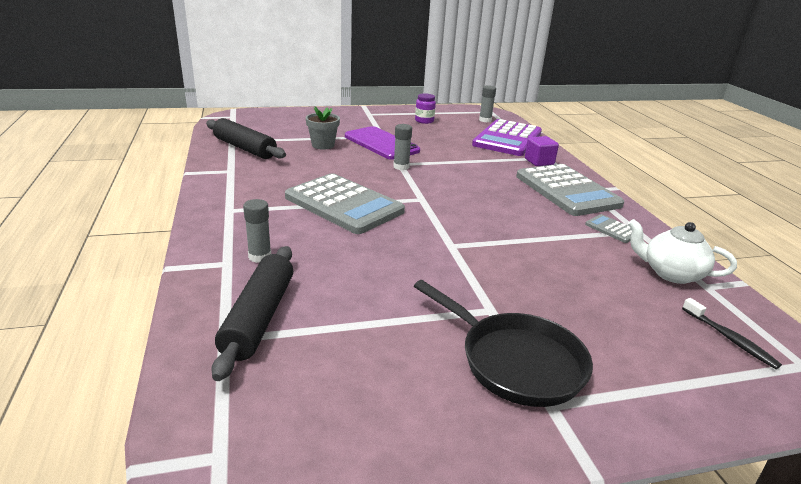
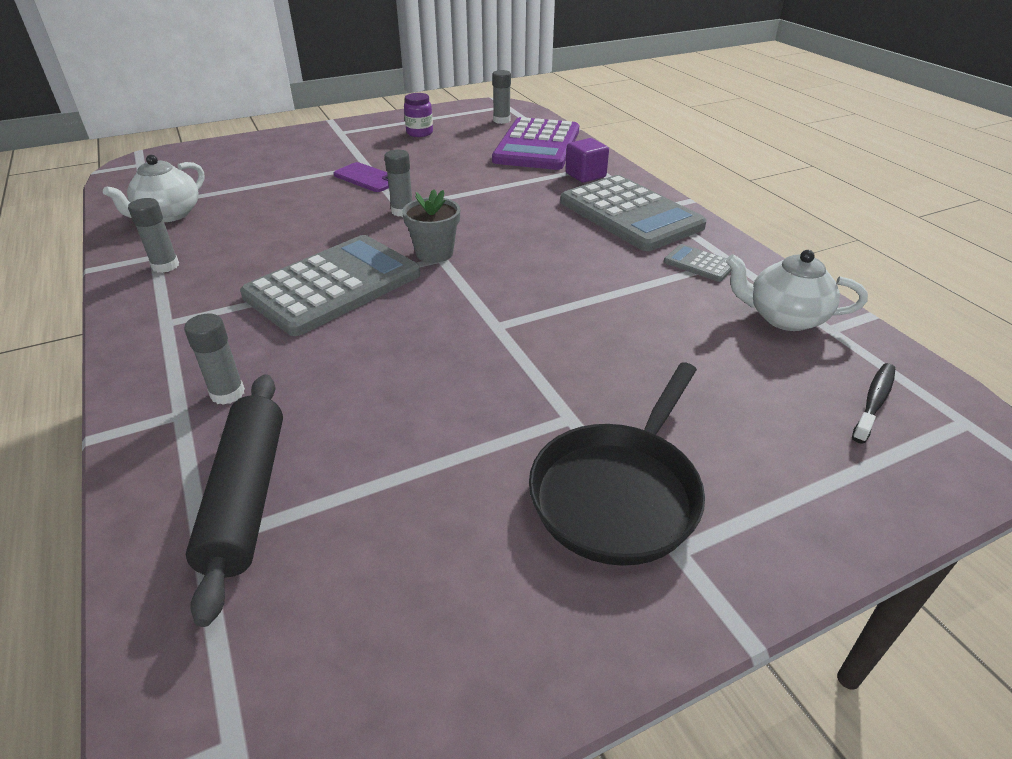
camera: 10 degrees left, 10 degrees up
black rolling pin [206,118,286,159] -> white teapot [103,155,205,222]
grey calculator [285,173,405,234] -> grey calculator turned 75 degrees counterclockwise [240,235,420,336]
grey flower pot [306,106,340,150] -> grey flower pot moved to [402,189,460,263]
purple phone [345,126,420,160] -> purple phone [334,162,389,192], size x0.61
black pan [414,280,593,407] -> black pan turned 90 degrees clockwise [529,362,705,566]
black toothbrush [682,298,782,369] -> black toothbrush turned 105 degrees counterclockwise [852,363,895,444]
none -> grey glue stick [128,198,179,273]

